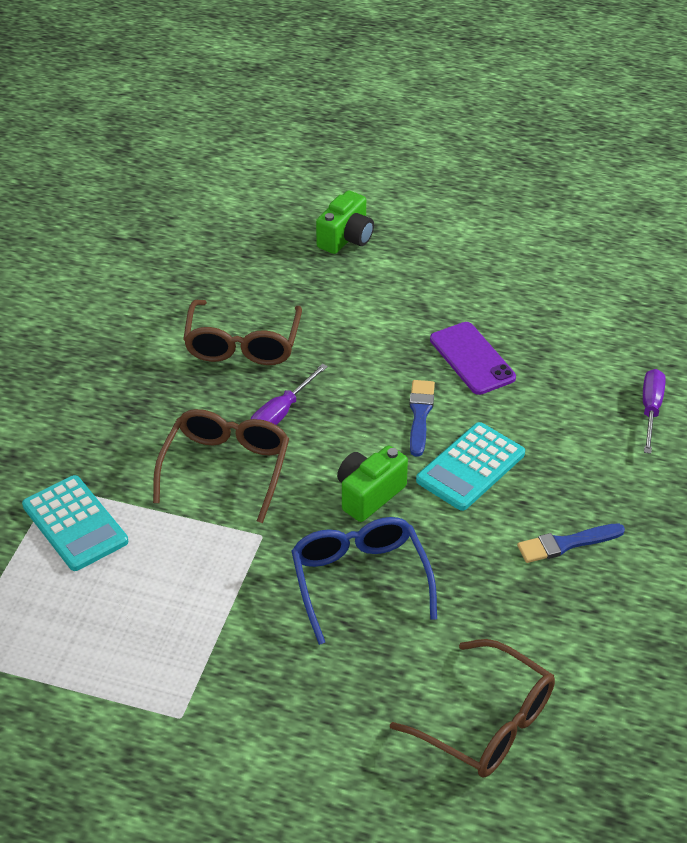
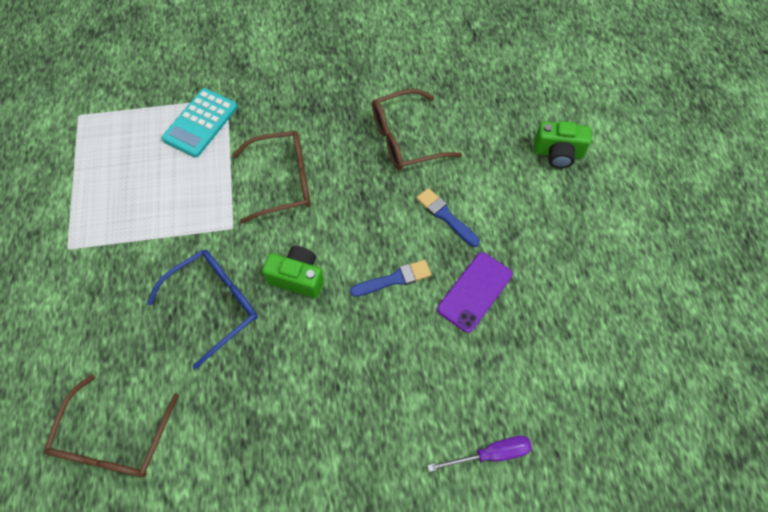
camera: 65 degrees right, 20 degrees up
purple screwdriver [251,364,328,425] -> none
turquoise calculator [416,422,525,511] -> none
blue brush [517,523,625,563] -> blue brush moved to [416,188,480,247]

